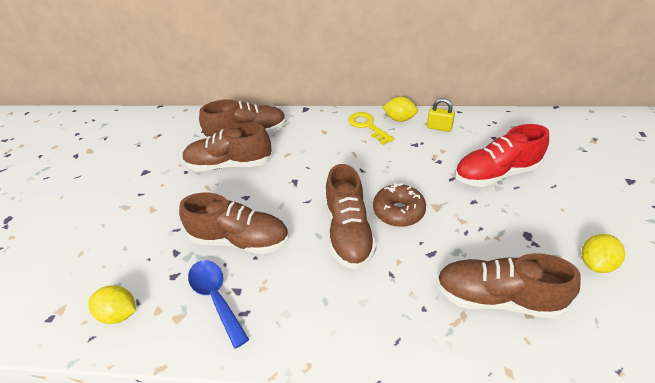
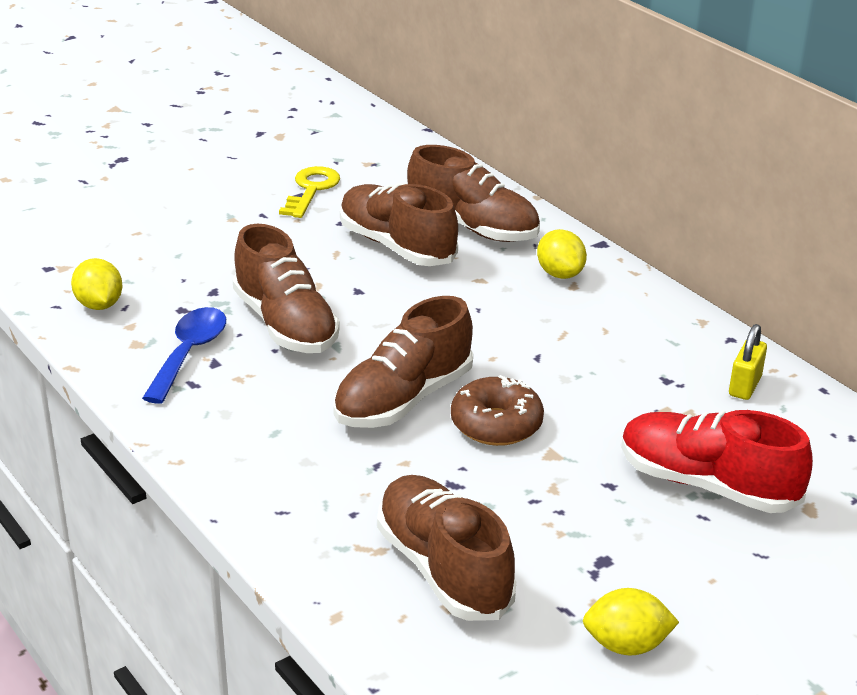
camera: 45 degrees right, 10 degrees down
yellow key [348,112,394,145] -> yellow key moved to [279,166,340,218]
yellow lemon [383,97,418,122] -> yellow lemon moved to [537,229,587,279]
yellow padlock [427,98,455,132] -> yellow padlock turned 45 degrees clockwise [729,324,767,400]

